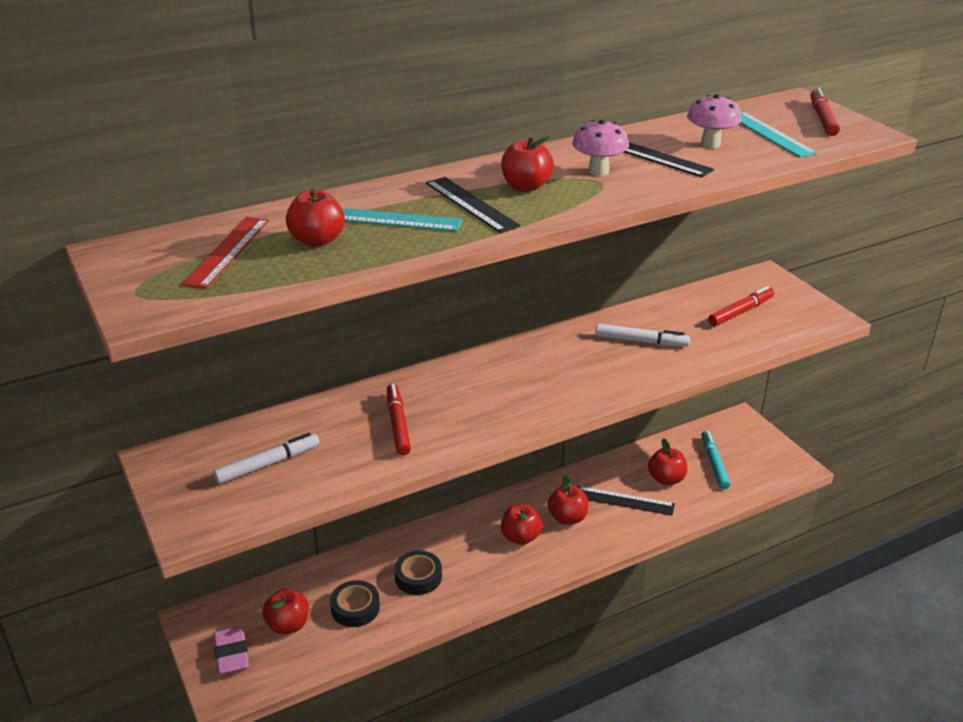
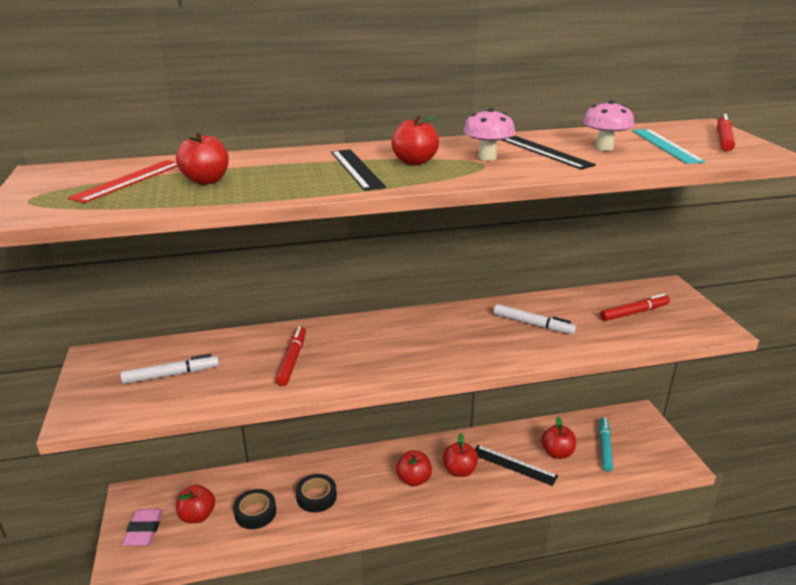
camera: 15 degrees right, 5 degrees down
turquoise ruler [342,208,462,232] -> none

